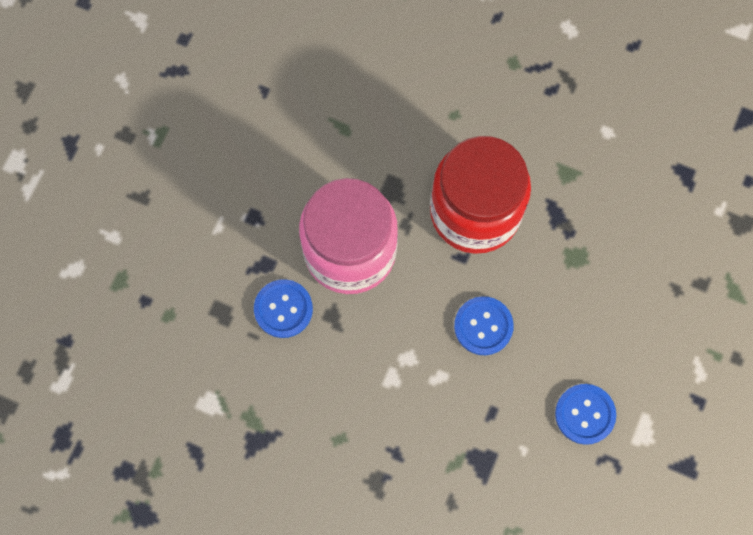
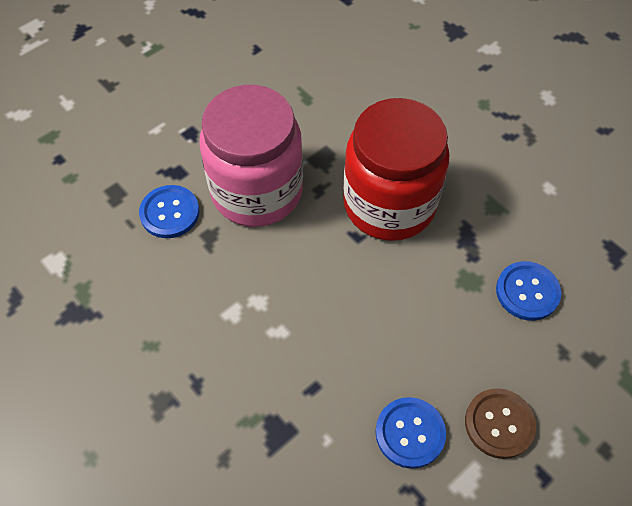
camera: 25 degrees right, 15 degrees down
blue button [454,296,514,355] -> blue button moved to [496,261,561,321]
none -> brown button [465,388,536,459]

